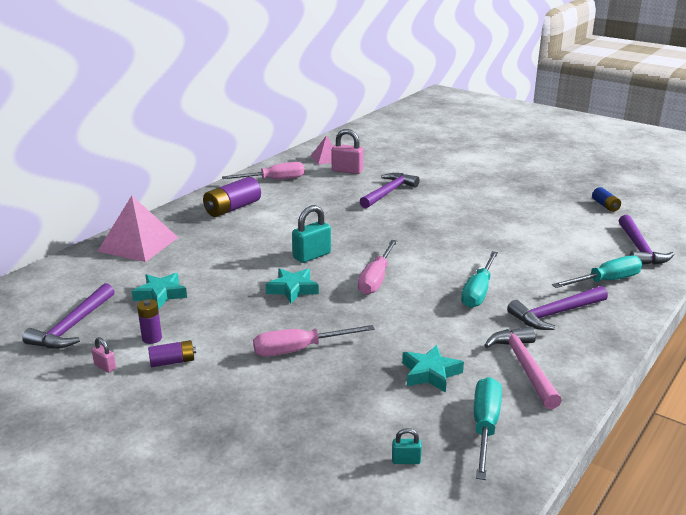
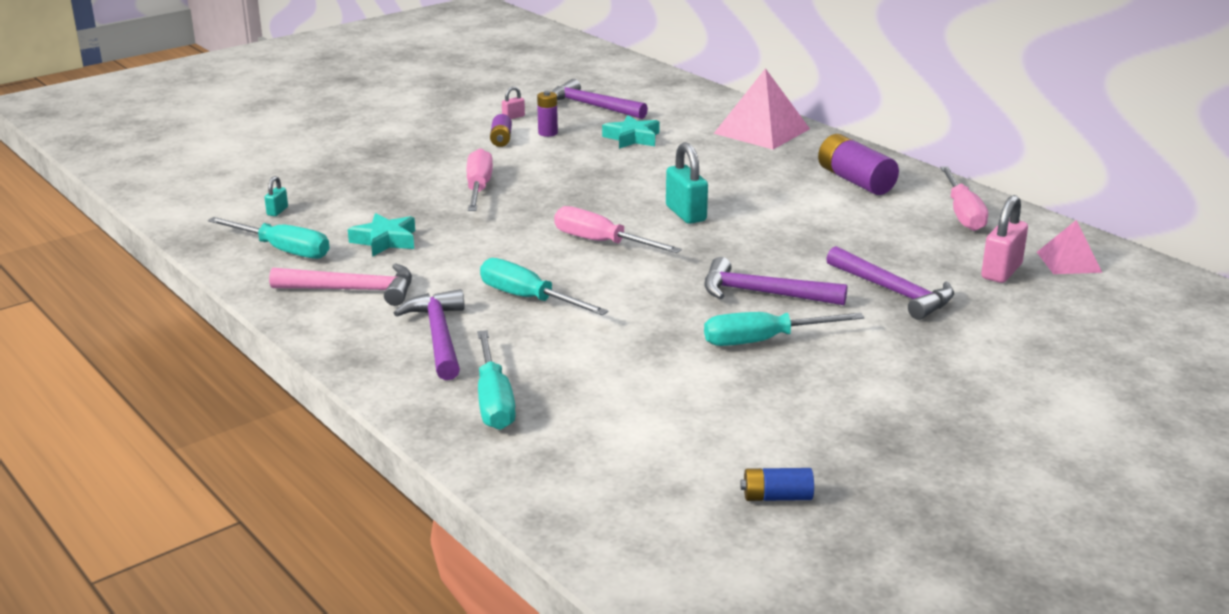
camera: 105 degrees right, 0 degrees up
turquoise star [266,268,319,304] -> none
purple hammer [619,215,675,265] -> purple hammer moved to [704,257,847,305]
none -> turquoise screwdriver [704,312,865,346]

